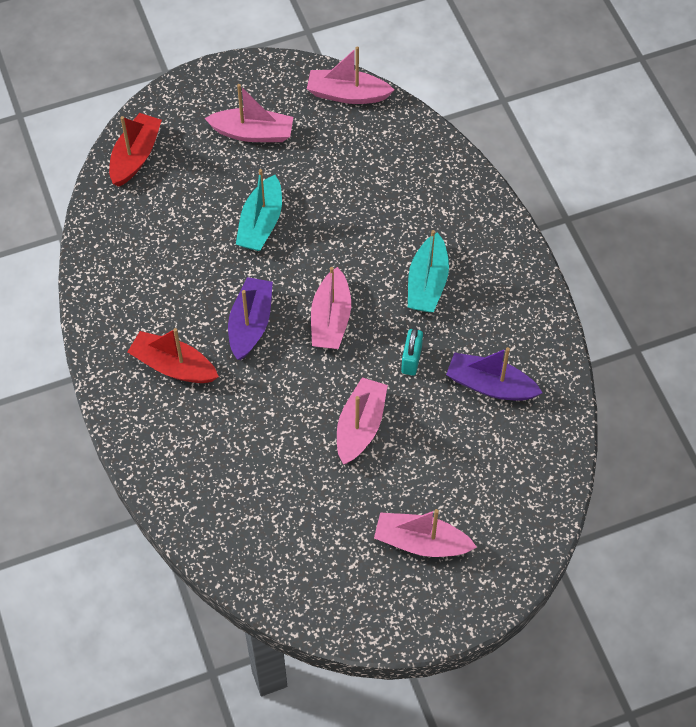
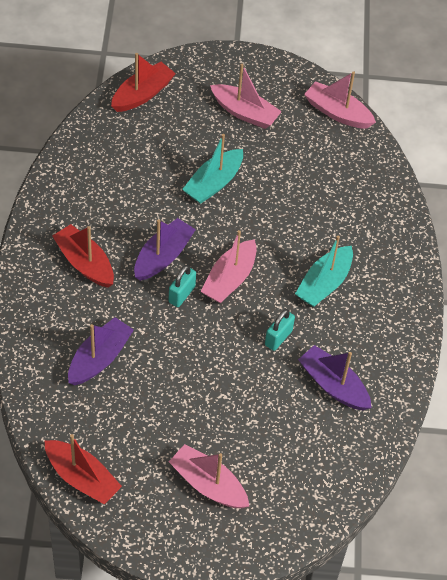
camera: 20 degrees right, 5 degrees down
pink boat [337,377,388,465] -> none
none -> red boat [44,434,122,505]
none -> purple boat [68,317,134,385]
none -> turquoise padlock [168,265,196,307]

